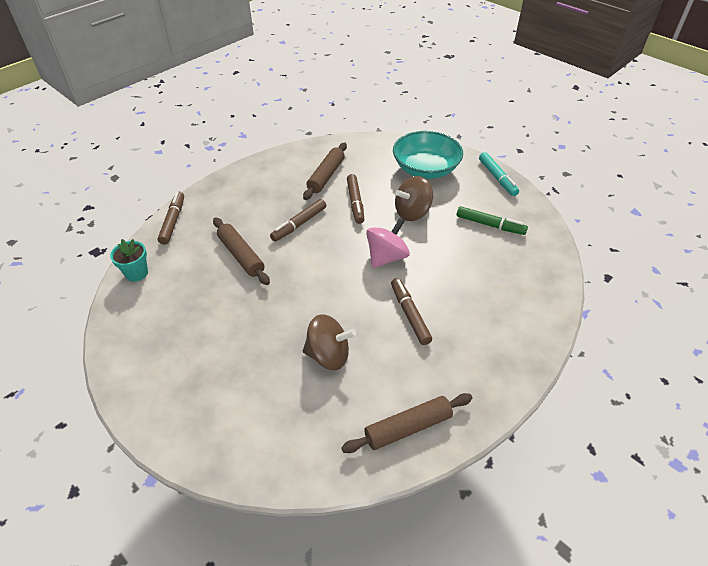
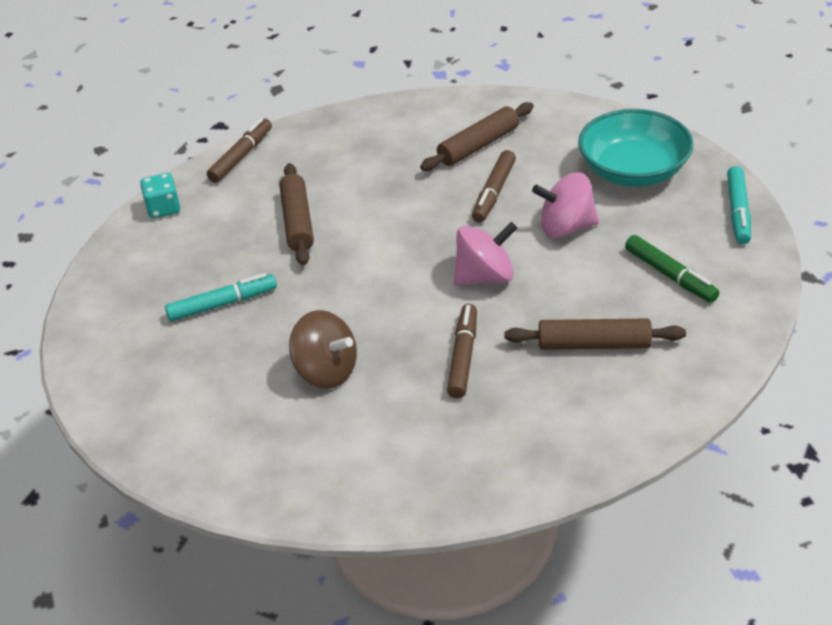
camera: 30 degrees right, 5 degrees down
turquoise flower pot [110,239,148,282] -> turquoise dice [140,173,180,218]
brown marker [270,199,326,242] -> none
brown rolling pin [341,393,472,453] -> brown rolling pin moved to [505,318,686,350]
brown spinning top [395,176,433,221] -> pink spinning top [532,172,599,238]
none -> turquoise marker [165,273,277,321]

